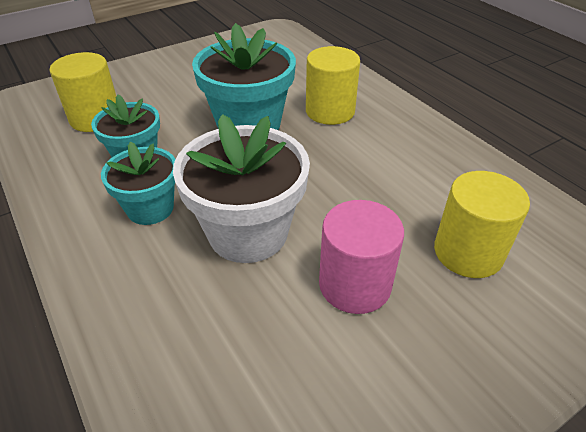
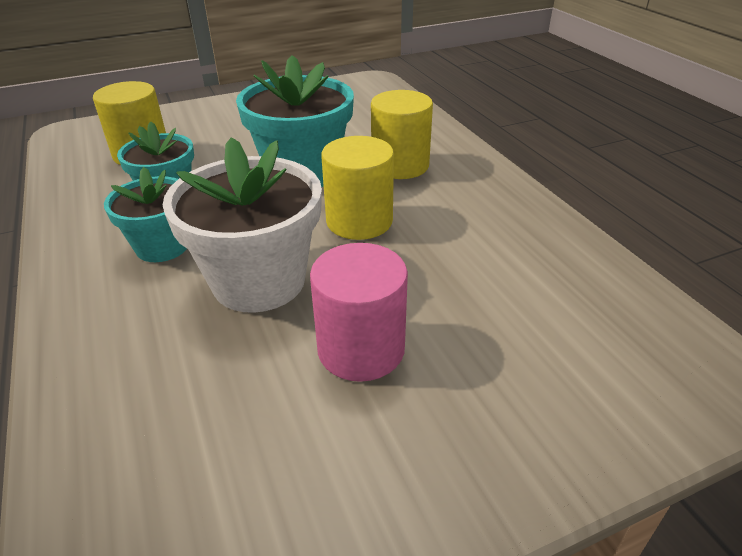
camera: 10 degrees right, 5 degrees down
yellow cylinder [434,171,530,278] -> yellow cylinder moved to [321,136,394,240]

